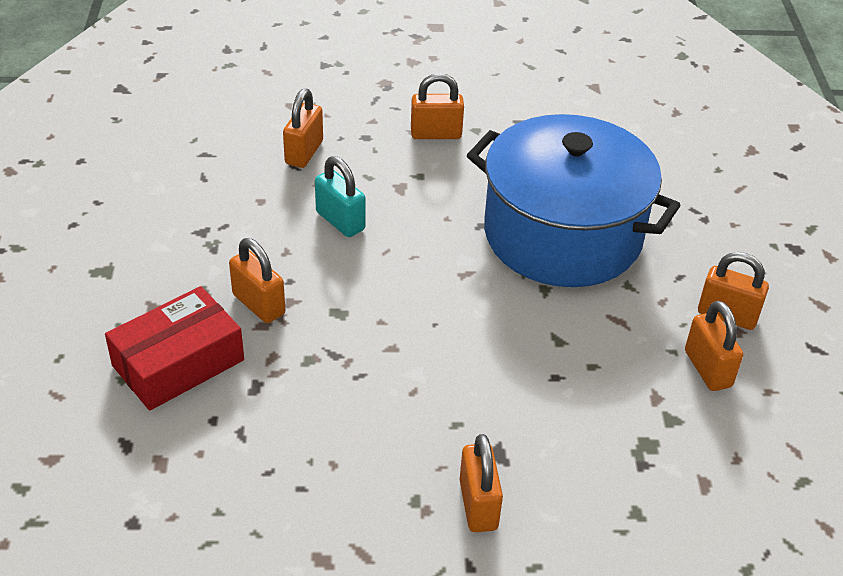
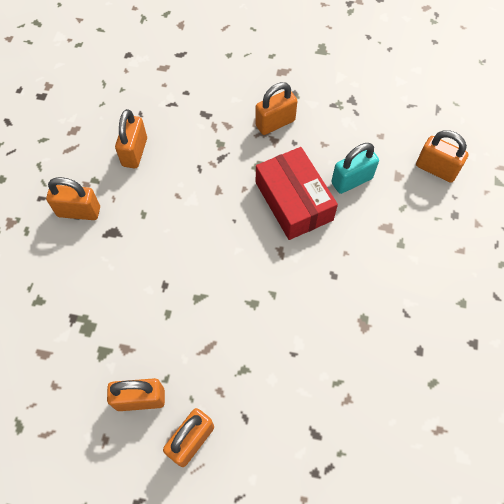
camera: 105 degrees right, 20 degrees up
red box [105,286,244,411] -> red box moved to [256,147,338,240]
orange padlock [411,73,464,139] -> orange padlock moved to [115,109,147,168]
blue pot [467,114,681,287] -> none

